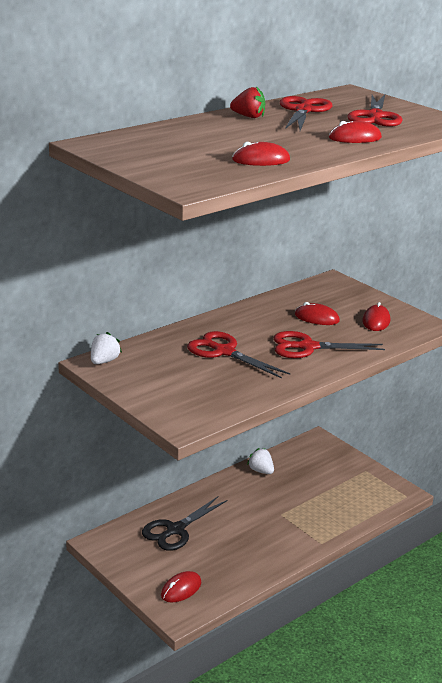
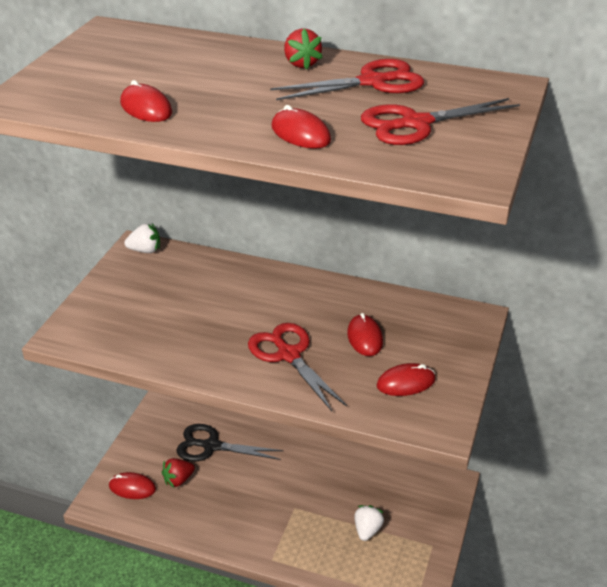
camera: 60 degrees right, 10 degrees up
red scissors [187,331,290,378] -> none
white strawberry [247,448,274,474] -> white strawberry moved to [354,505,384,541]
none -> red strawberry [162,458,195,487]

